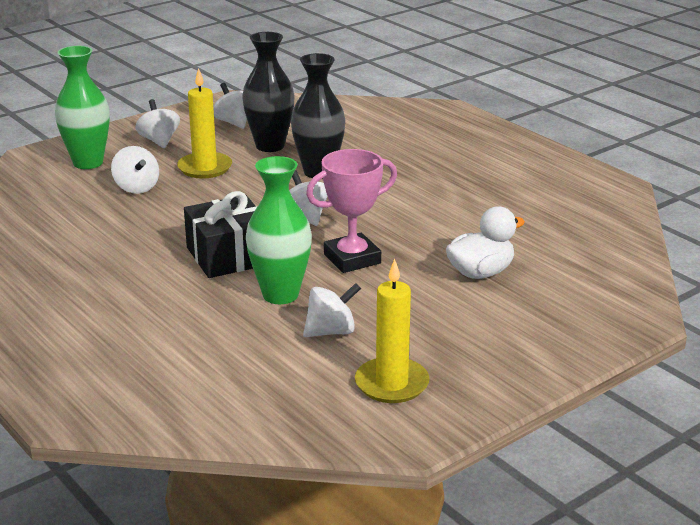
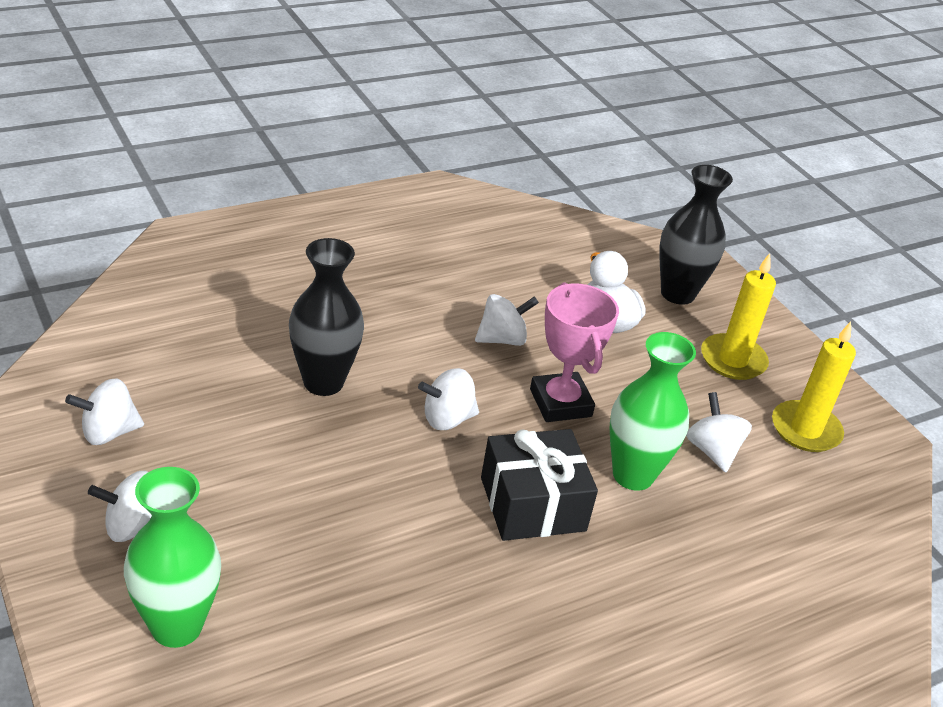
camera: 85 degrees left, 10 degrees up
white spinning top [111,146,159,194] -> white spinning top moved to [475,294,539,346]
yellow candle [177,68,232,179] -> yellow candle moved to [701,253,776,380]
black vase [242,32,295,152] -> black vase moved to [660,165,733,305]

